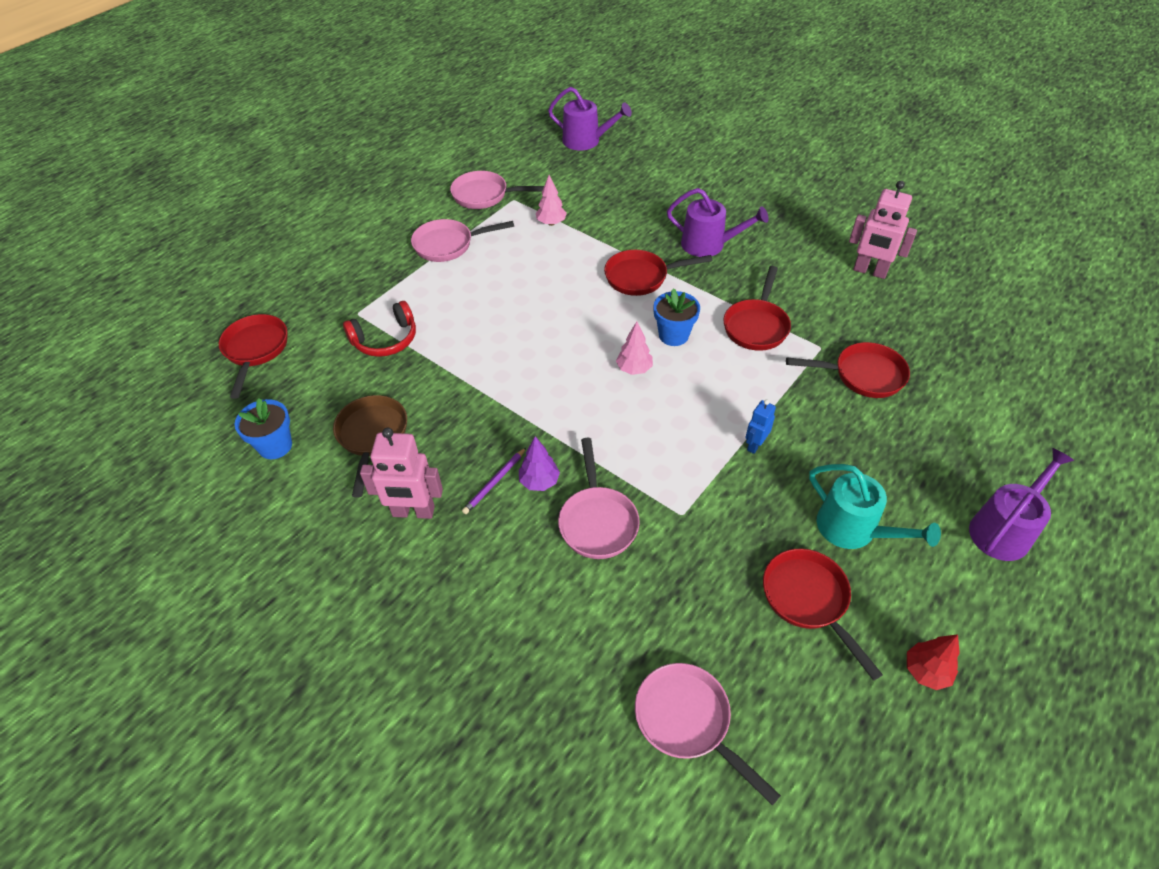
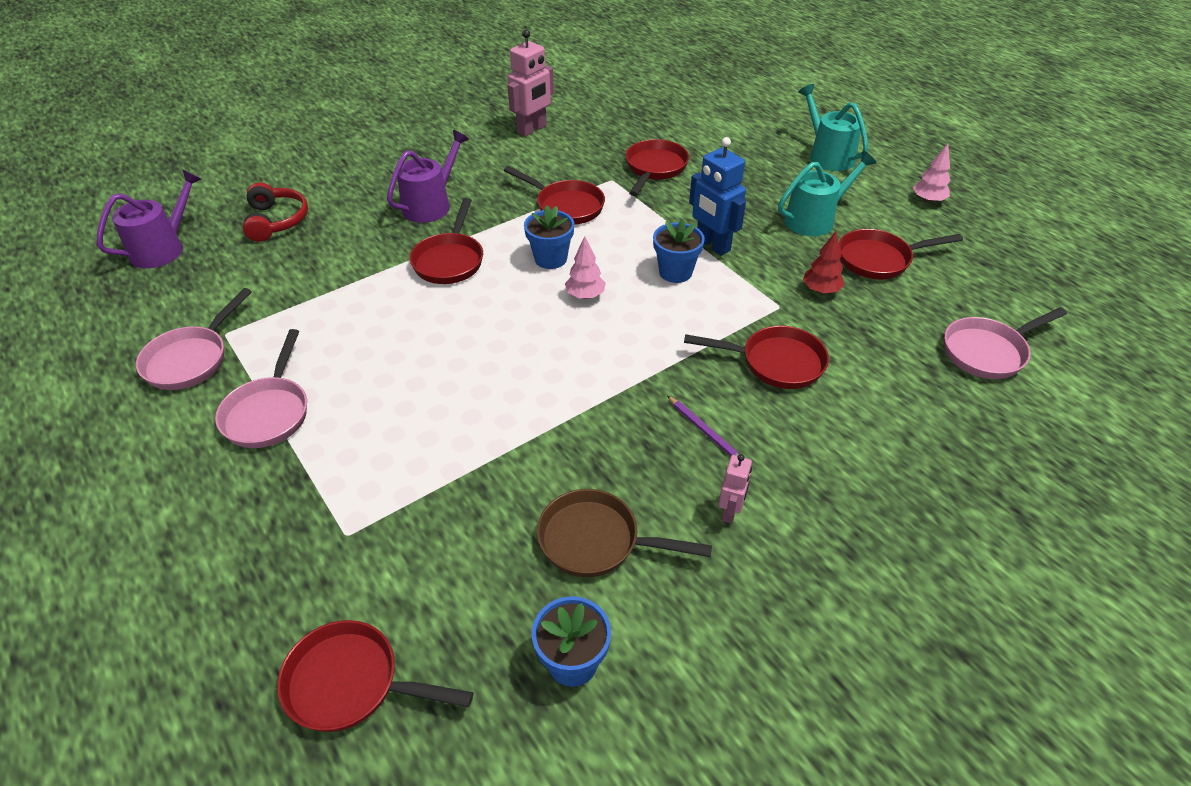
camera: 75 degrees left, 5 degrees down
red headphones [343,301,416,357] -> red headphones moved to [243,182,308,242]
pink robot [360,428,443,519] -> pink robot [718,454,752,524], size x0.55
purple tree [519,436,560,491] -> none
pink tree [536,175,567,226] -> pink tree moved to [913,143,951,203]
pink pan [558,438,640,559] -> red pan [684,326,829,389]
blue robot [745,400,776,454] -> blue robot [689,137,746,256], size x1.80
red tree [907,634,960,690] -> red tree moved to [803,231,844,294]
purple watering can [969,448,1074,561] -> turquoise watering can [798,84,868,171]
none -> blue flower pot [653,219,705,283]

